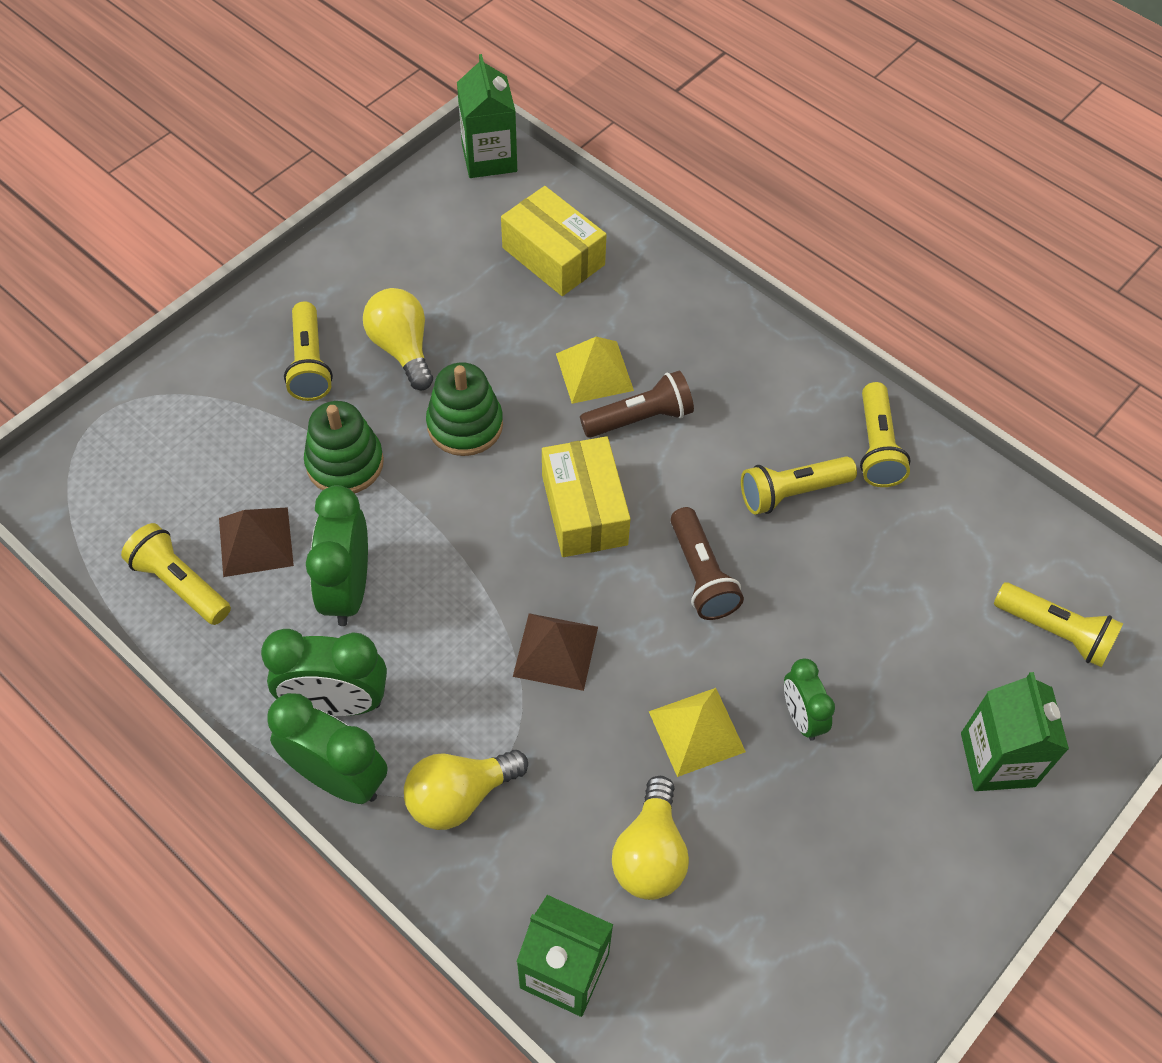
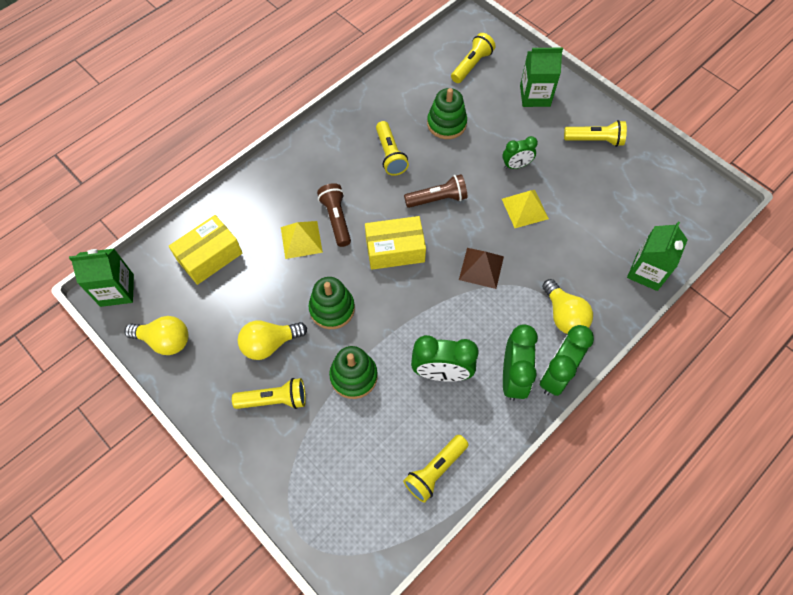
camera: 85 degrees left, 5 degrees up
brown pyramid [219,507,294,577] -> none
yellow light bulb [612,776,689,900] -> yellow light bulb moved to [124,316,189,355]
yellow flashlight [860,382,911,487] -> yellow flashlight moved to [564,120,627,147]
none -> green stacking toy [427,88,467,139]

